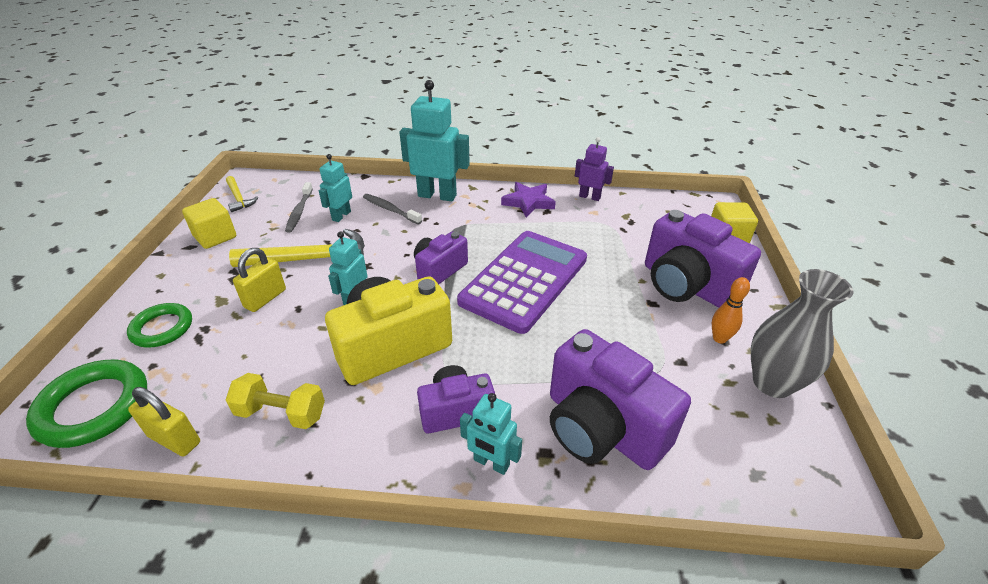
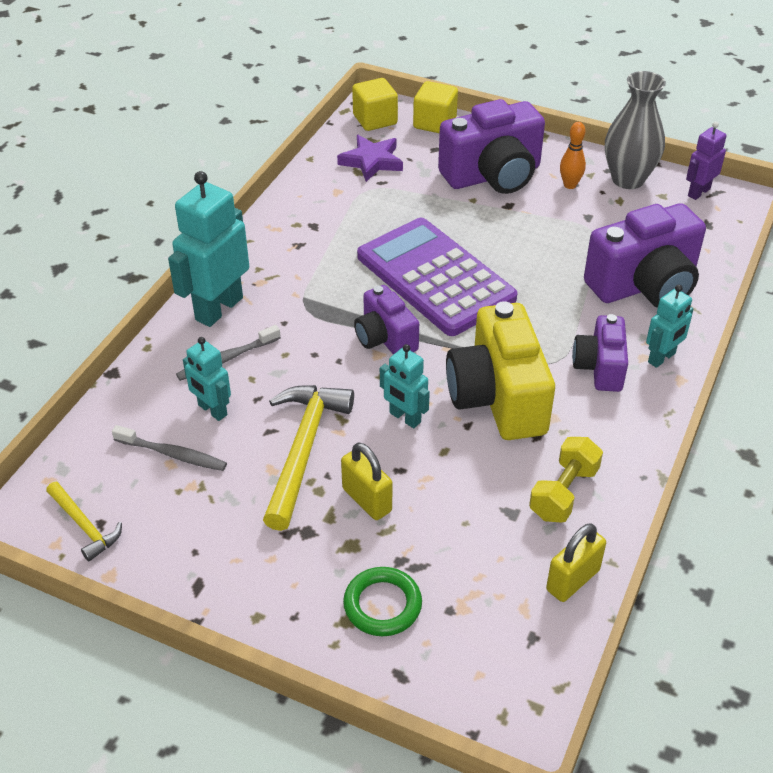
camera: 70 degrees left, 5 degrees up
green ring [26,360,147,448] -> none
yellow cube [182,198,236,249] -> yellow cube moved to [352,78,398,131]
yellow hammer [226,176,258,212] -> yellow hammer turned 60 degrees clockwise [46,482,122,561]
purple star [501,182,556,218] -> purple star moved to [337,135,403,182]
purple robot [575,137,614,201] -> purple robot moved to [686,121,727,200]

